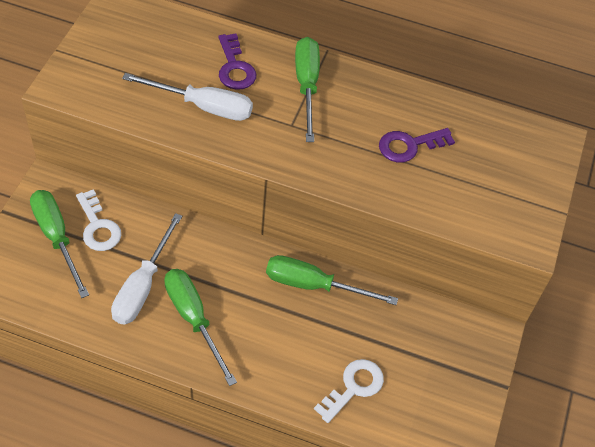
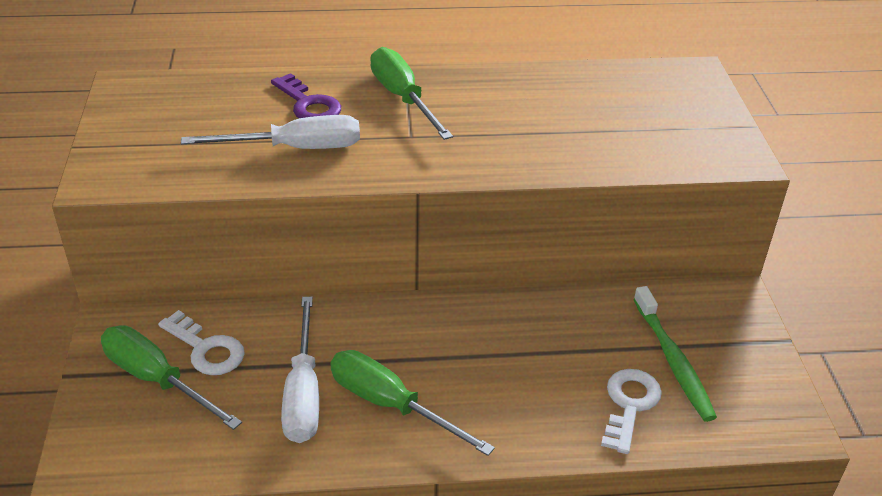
camera: 20 degrees left, 15 degrees down
green screwdriver [266,255,398,305] -> none
purple key [379,128,455,162] -> none
none -> green toothbrush [633,286,717,422]

